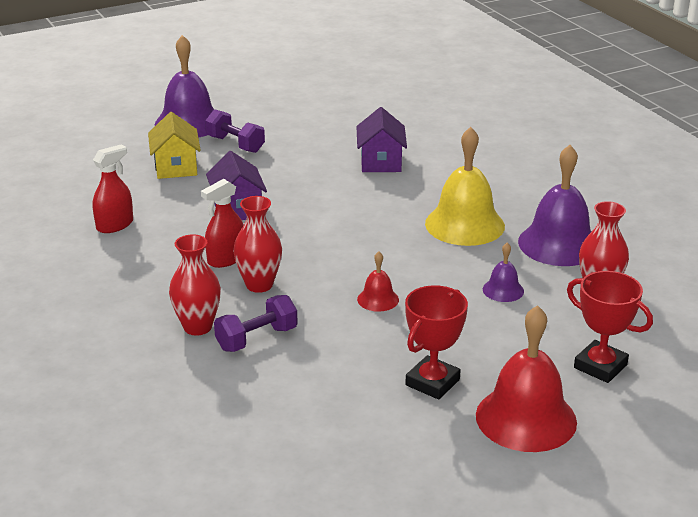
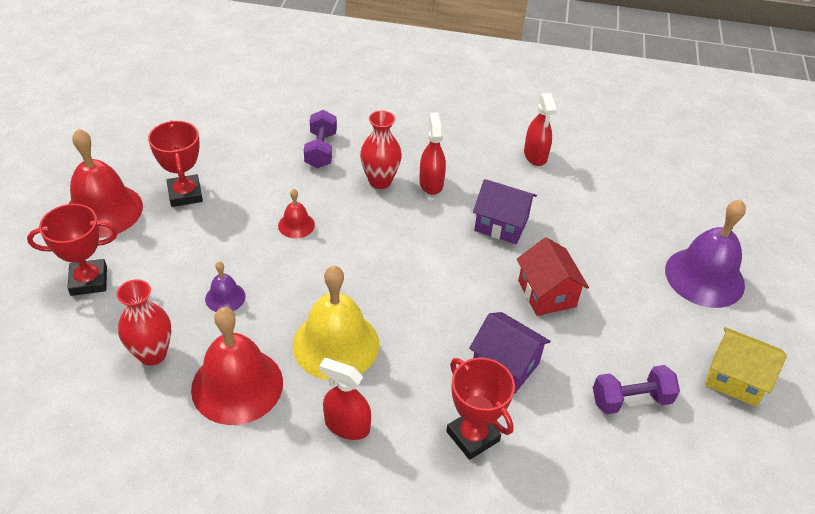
camera: 125 degrees right, 15 degrees up
yellow house [148,112,201,179] -> yellow house moved to [705,327,787,407]
red vase [169,234,221,336] -> none
purple dumbbell [205,109,265,153] -> purple dumbbell moved to [593,365,680,414]
purple bell [518,145,591,266] -> red bell [191,307,283,425]
none -> red spray bottle [319,358,371,440]
none -> red trophy [446,358,515,460]
none -> red house [517,237,589,316]

